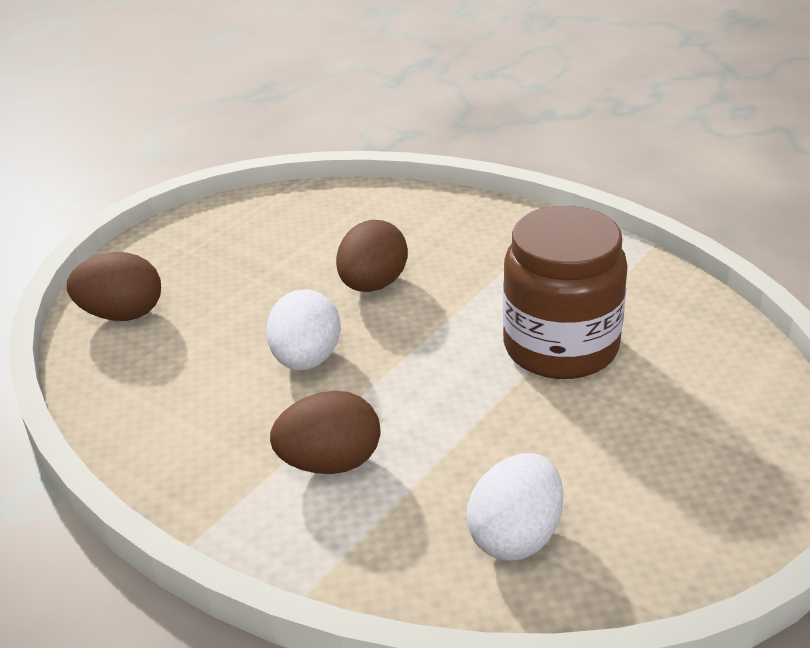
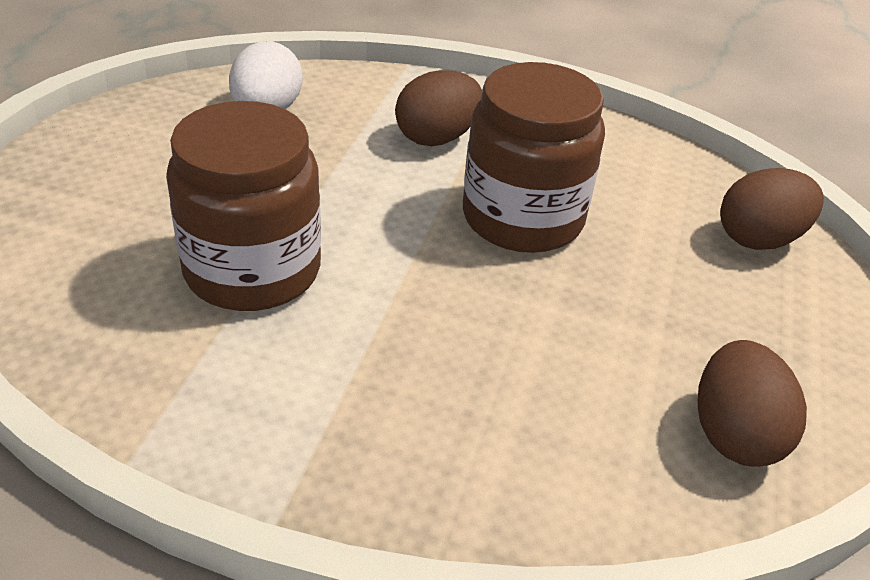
camera: 155 degrees right, 5 degrees up
white egg [266,289,341,370] -> brown jar [463,62,605,253]
brown egg [336,220,408,292] -> brown egg moved to [698,340,807,467]

